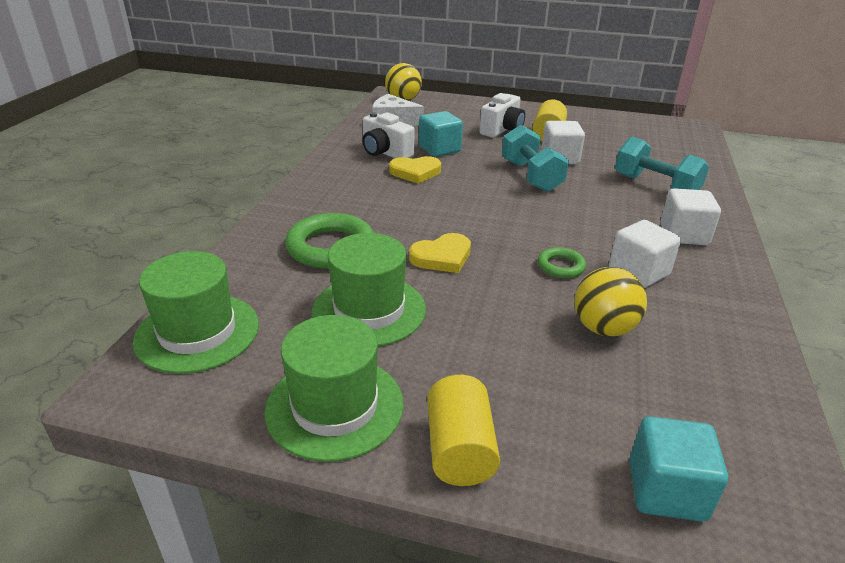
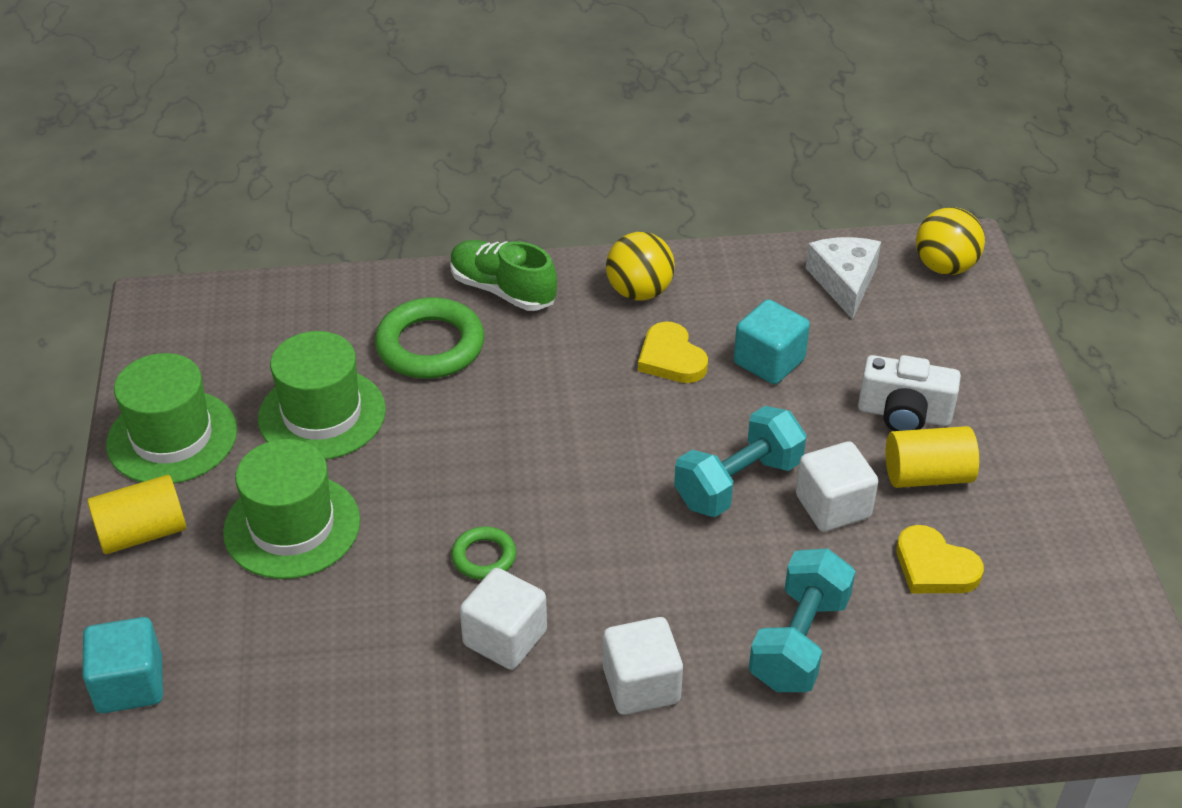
camera: 70 degrees right, 10 degrees up
green hat [133,251,259,374] -> green hat moved to [223,439,360,579]
white camera [363,112,414,158] -> none
yellow heart [409,233,471,273] -> yellow heart moved to [897,525,984,593]
yellow ball [574,267,647,337] -> yellow ball moved to [606,232,675,301]
none -> green shoe [450,240,557,311]

